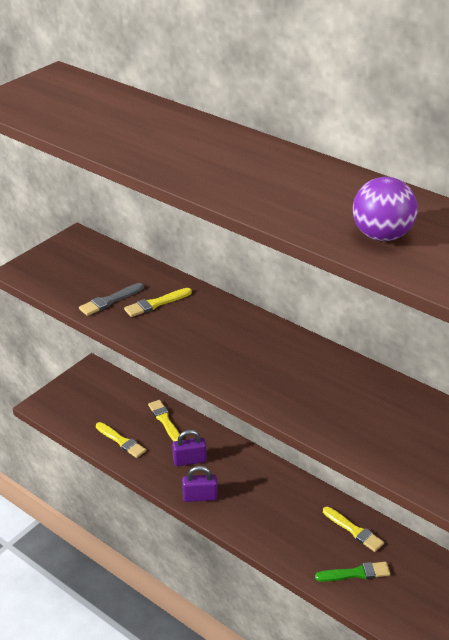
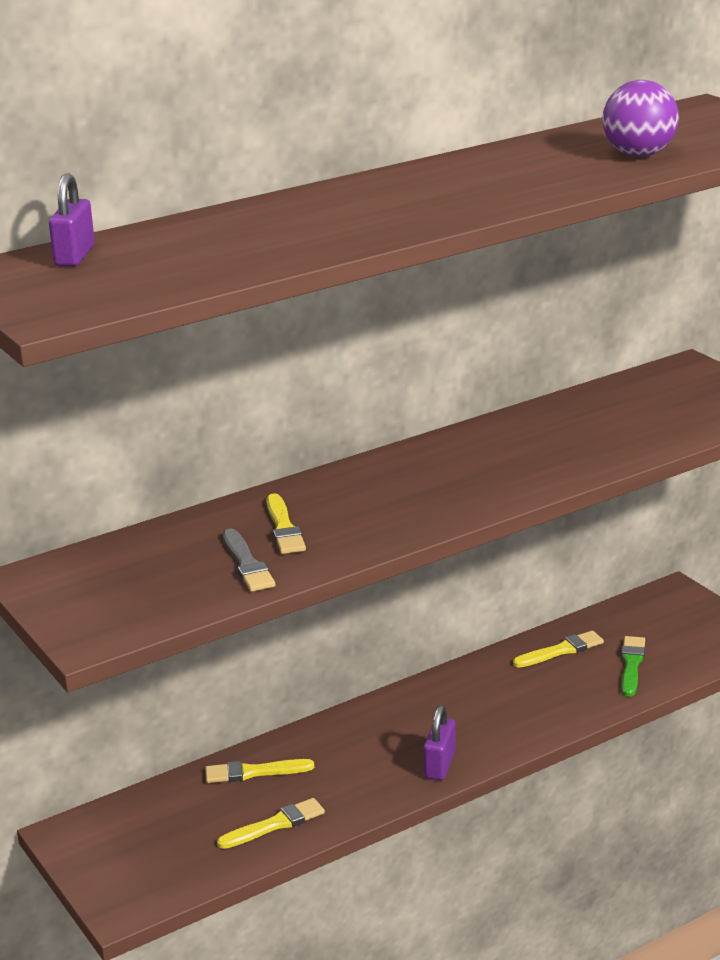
camera: 70 degrees left, 10 degrees down
purple padlock [172,430,207,466] -> purple padlock moved to [49,173,95,266]

